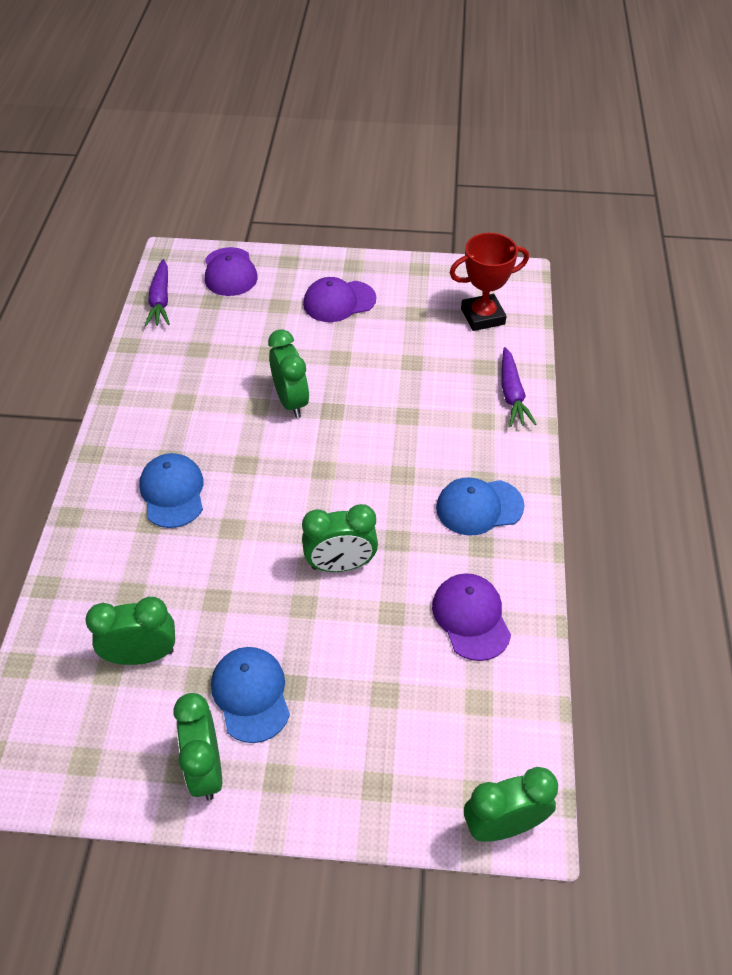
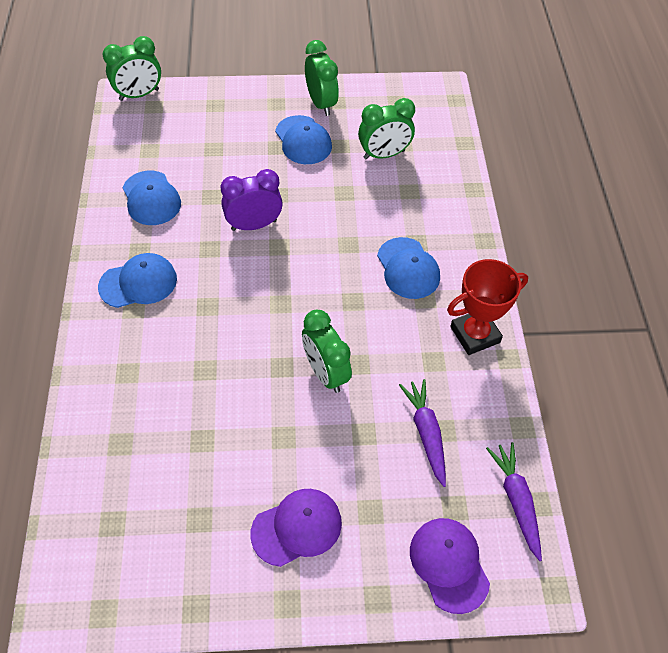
camera: 170 degrees right, 5 degrees up
green clock [302,504,378,572] -> purple clock [221,169,283,231]
purple cap [432,573,511,661] -> blue cap [123,171,181,225]
red trophy [450,233,529,331] -> red trophy moved to [447,259,528,355]
purple carrot [502,347,536,427] -> purple carrot moved to [399,379,446,487]

